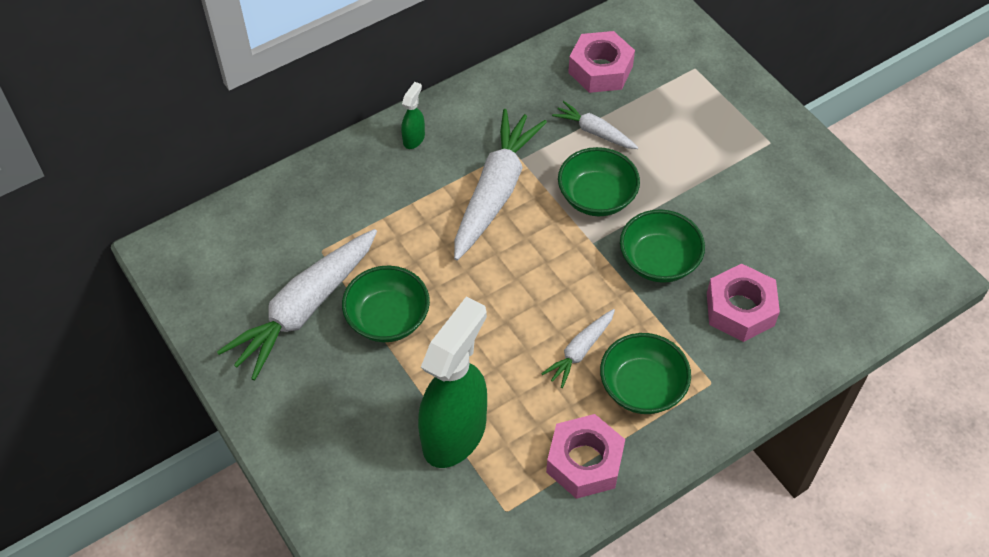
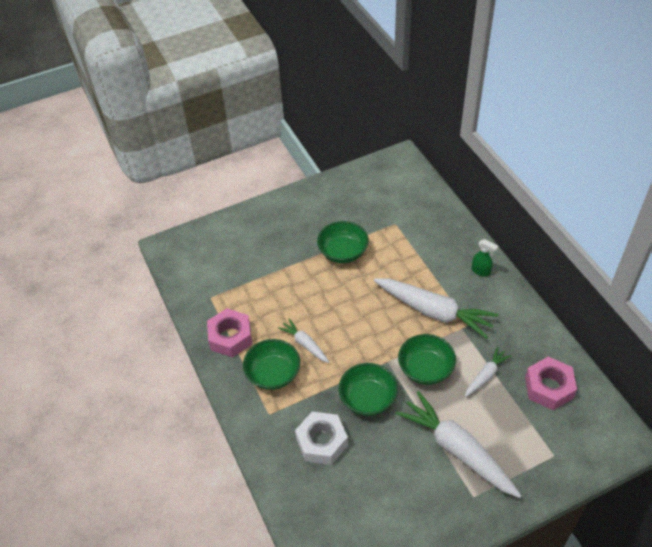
camera: 100 degrees right, 5 degrees down
white carrot [217,229,377,381] -> white carrot moved to [396,391,522,498]
green spray bottle [418,296,487,468] -> none
pink nut [707,264,780,342] -> white nut [295,412,348,465]

